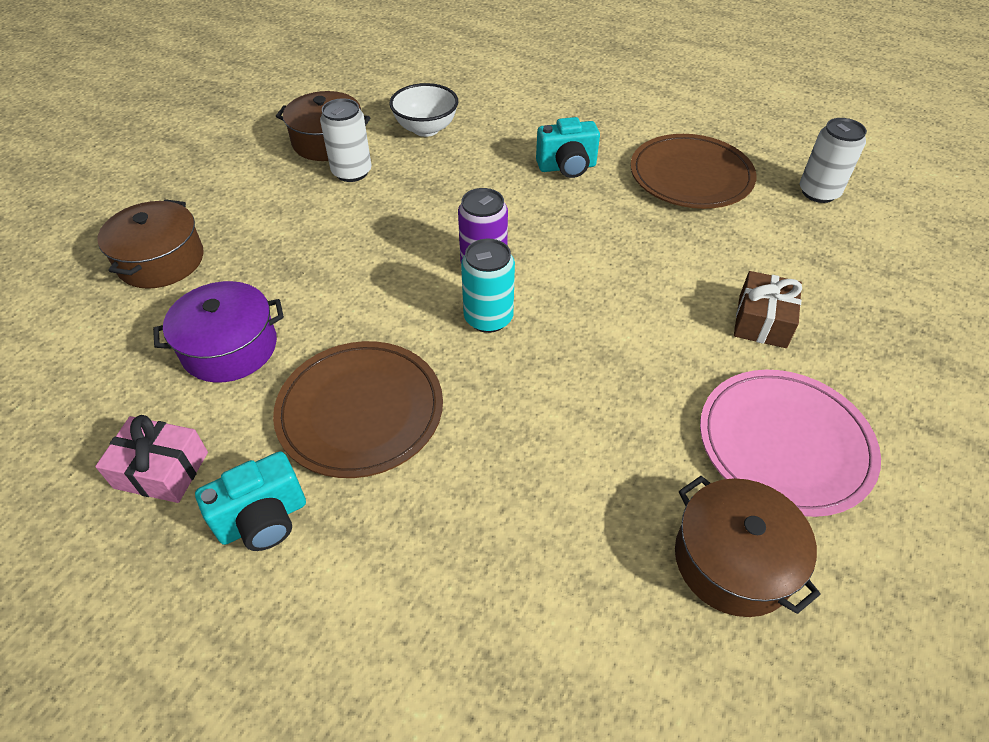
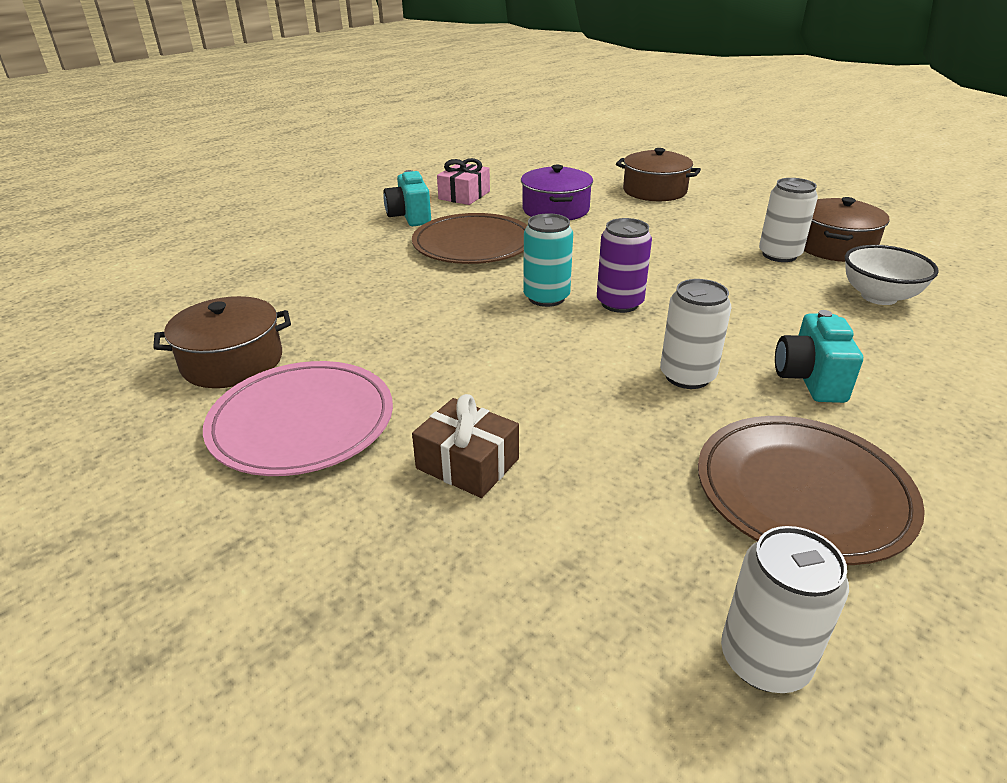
camera: 105 degrees right, 15 degrees down
none -> white can [660,279,731,389]

